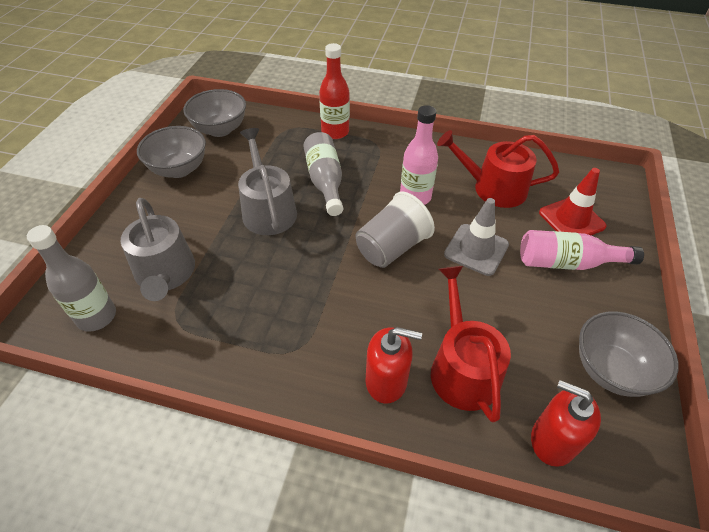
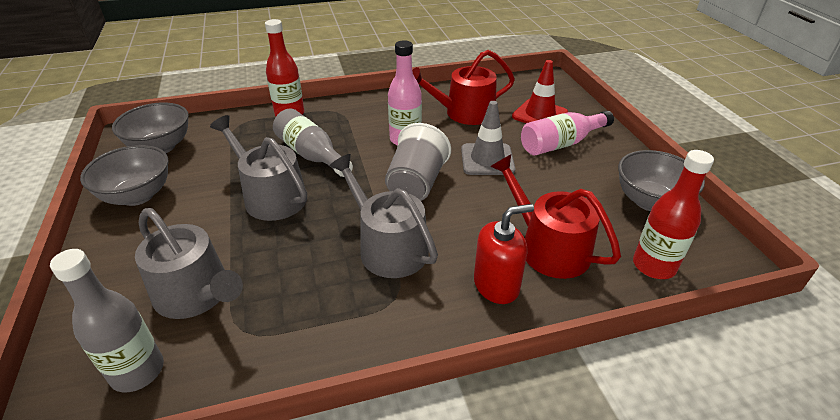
camera: 30 degrees left, 10 degrees down
red soap dispenser [531,380,601,467] -> red bottle [633,150,714,279]
none -> grey watering can [329,154,438,278]

